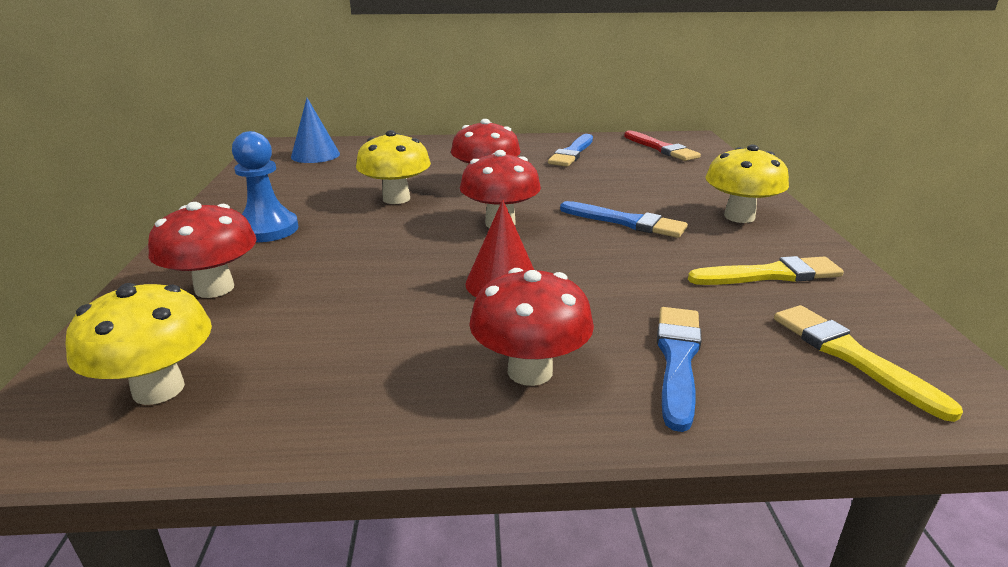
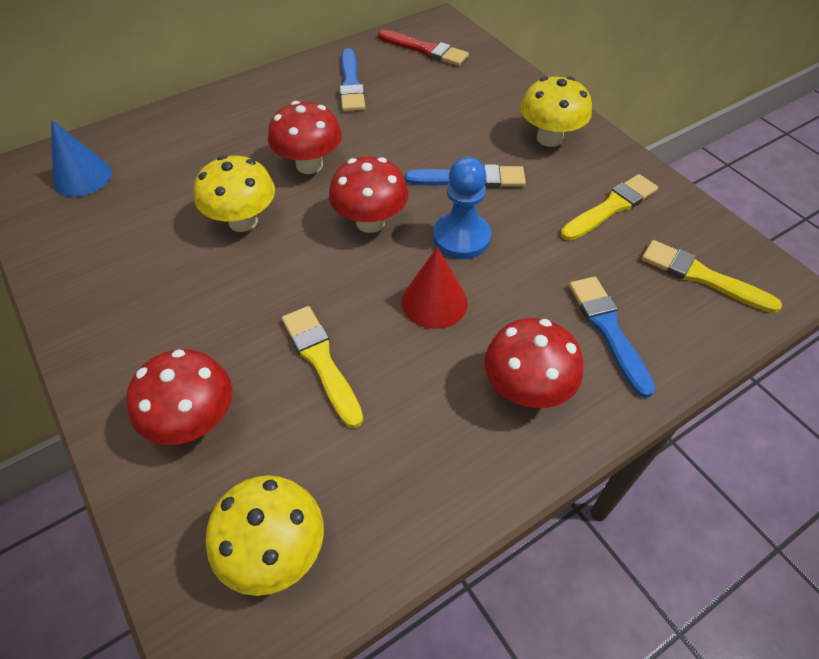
camera: 30 degrees left, 25 degrees up
blue pawn [232,131,299,242] -> blue pawn moved to [433,157,491,259]
none -> yellow brush [282,306,363,428]

